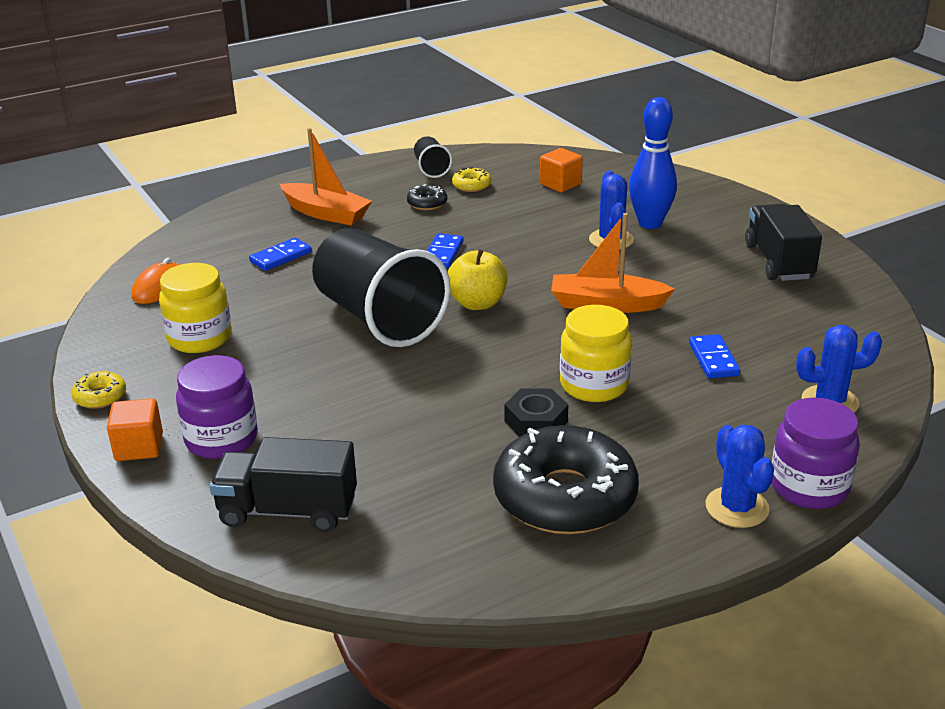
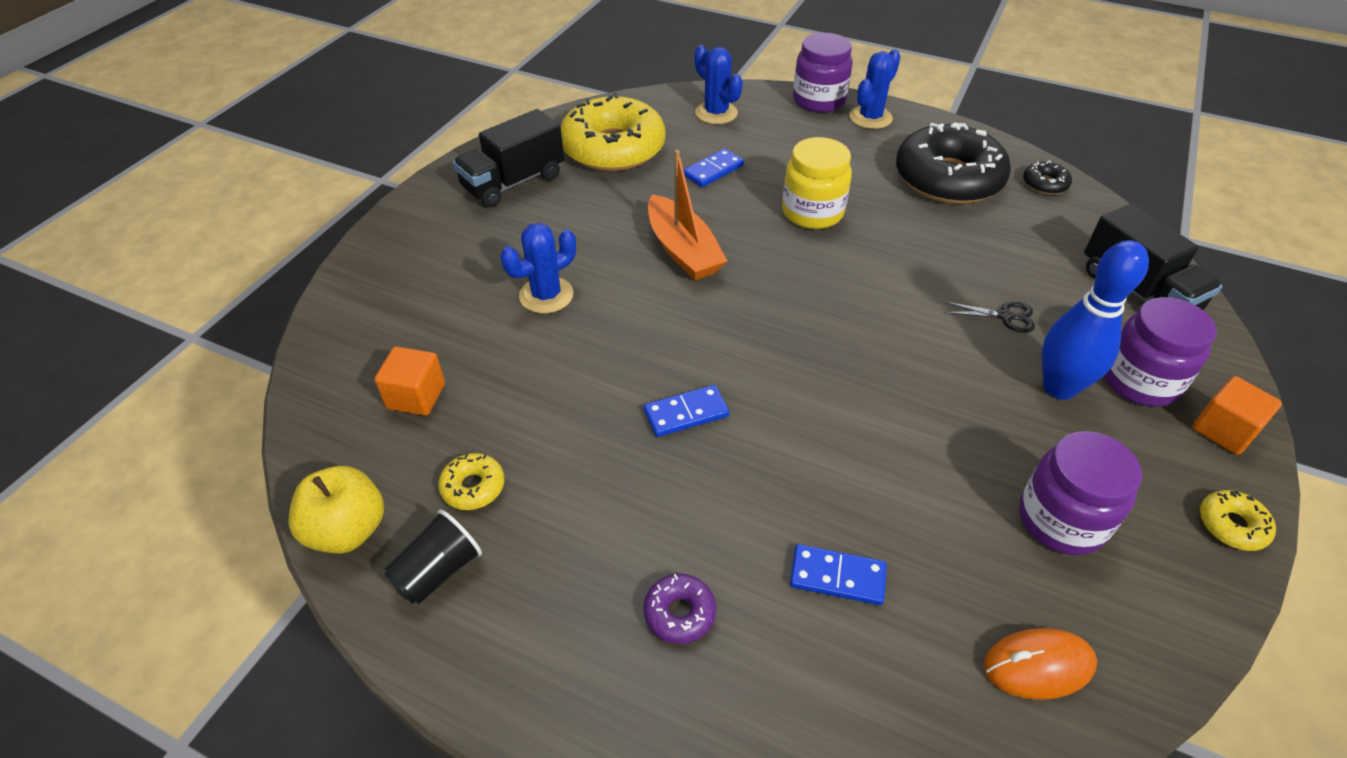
camera: 125 degrees left, 15 degrees up
yellow jar [159,263,231,353] -> purple jar [1019,431,1142,555]
orange boat [280,128,372,226] -> purple donut [643,574,716,644]
black cup [312,228,451,347] -> none
black donut [407,184,447,210] -> black donut moved to [1023,160,1072,195]
yellow apple [448,249,508,310] -> yellow apple moved to [288,466,384,554]
black nut [505,388,568,437] -> none
blue bowling pin [629,97,677,229] -> blue bowling pin moved to [1042,240,1149,400]
none -> yellow donut [561,93,666,171]
none -> black scissors [945,301,1035,333]

